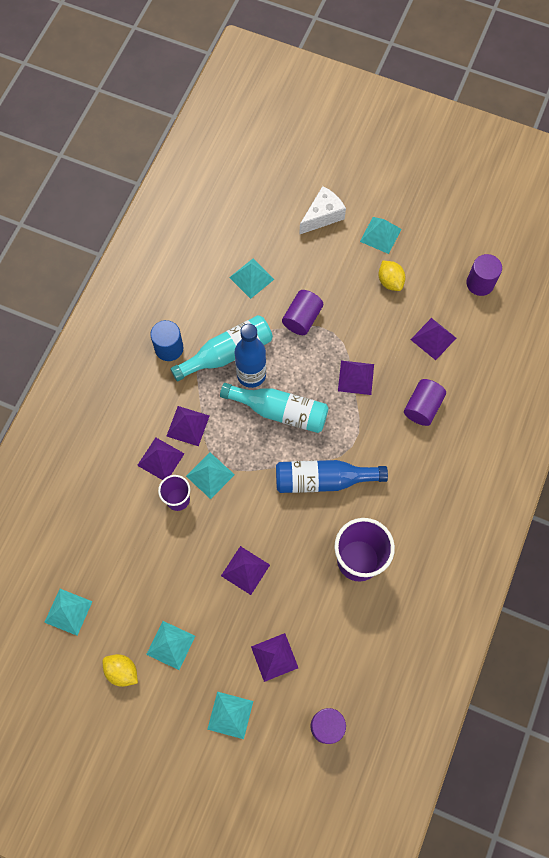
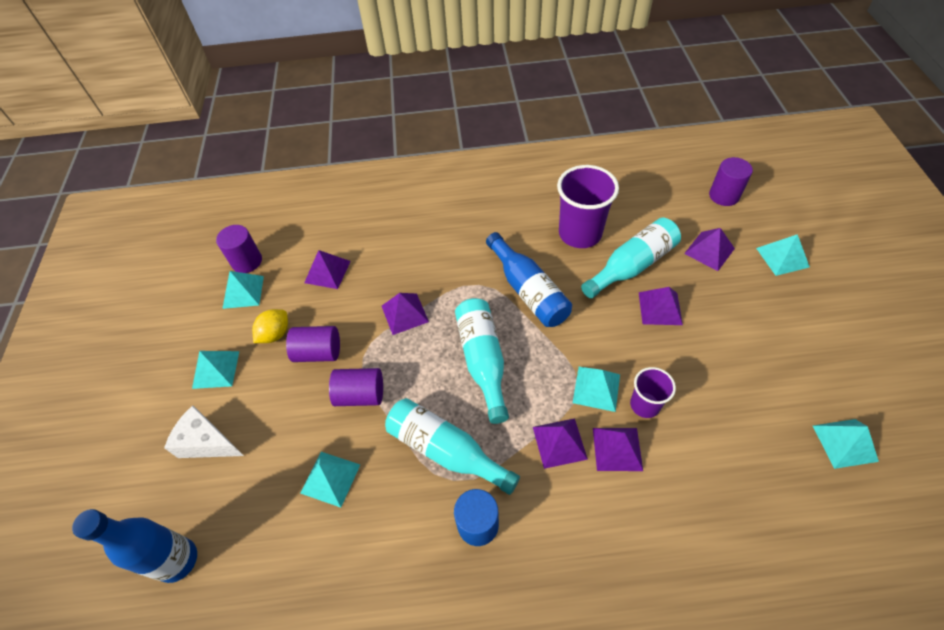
camera: 115 degrees left, 15 degrees down
yellow lemon [103,654,138,687] -> none
turquoise pyramid [146,621,195,670] -> turquoise pyramid moved to [222,271,264,309]
blue bottle [235,324,266,388] -> blue bottle moved to [72,509,197,583]
purple cylinder [404,379,446,426] -> purple cylinder moved to [286,326,340,362]
none -> turquoise bottle [581,218,681,299]

